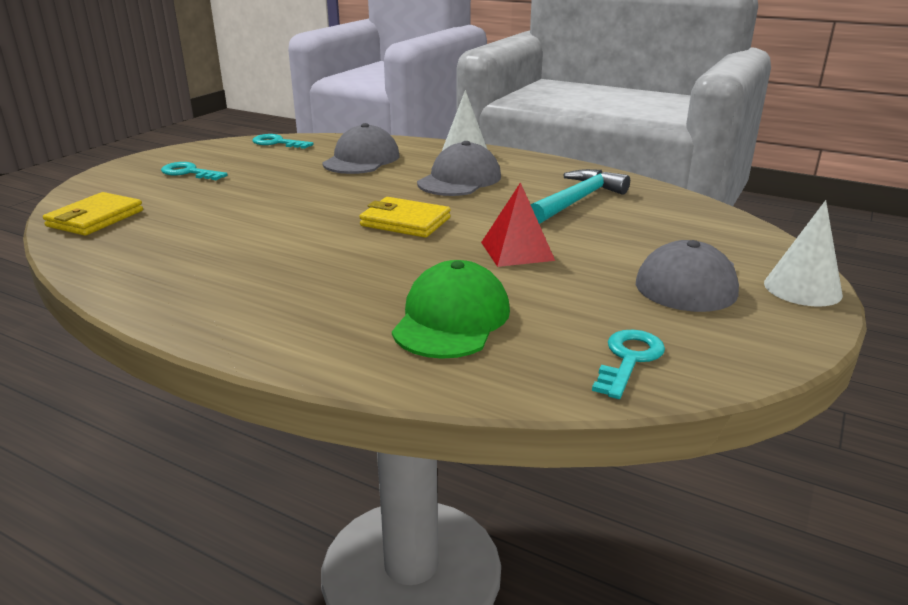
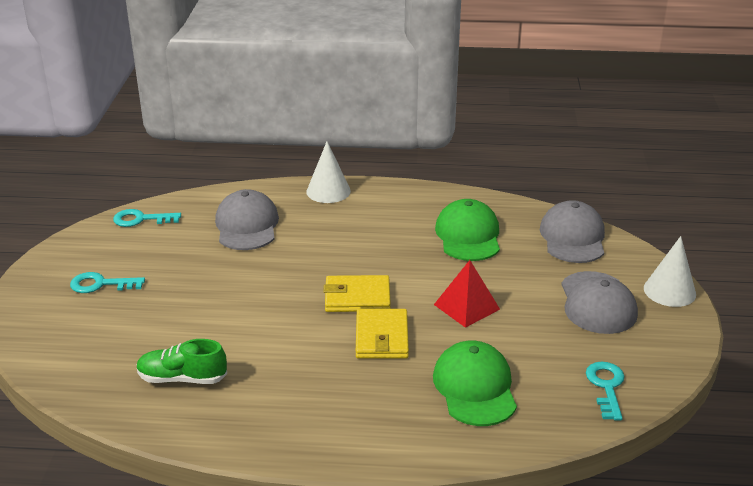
camera: 25 degrees left, 5 degrees up
yellow wallet [43,192,143,236] -> yellow wallet moved to [356,309,409,359]
grey cap [417,141,501,196] -> grey cap moved to [540,200,605,263]
turquoise hammer [531,169,630,224] -> green cap [435,199,500,261]
none -> green shoe [136,339,227,384]

